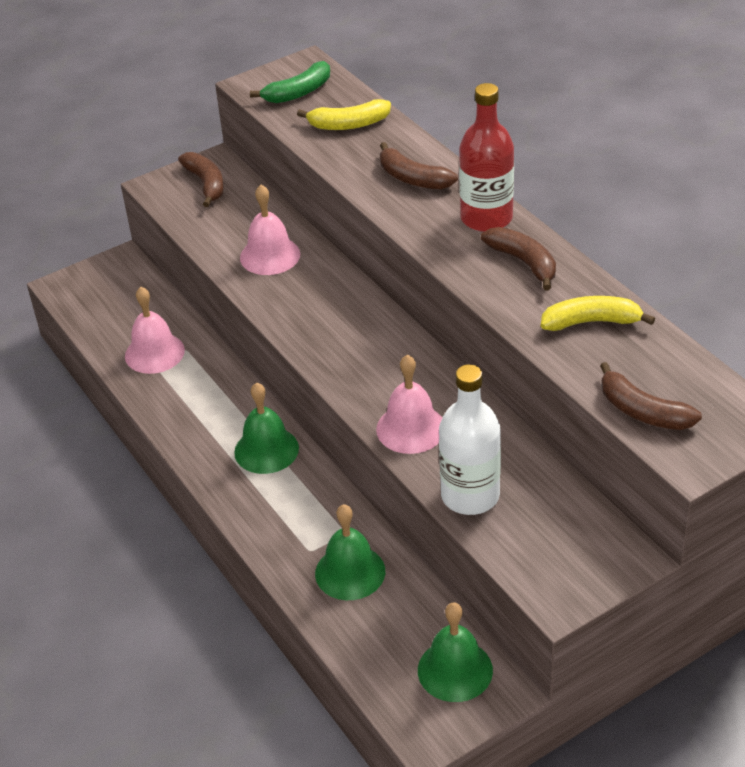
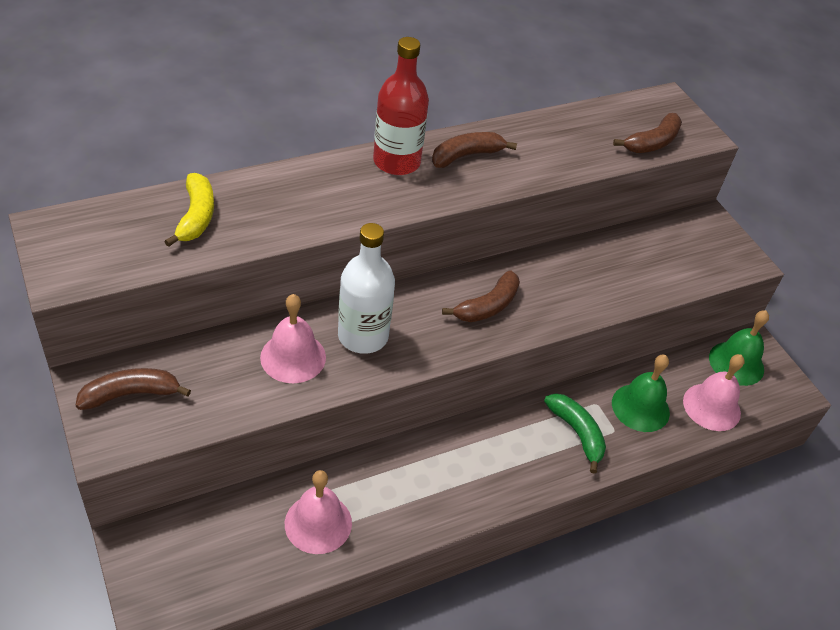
camera: 90 degrees left, 5 degrees up
green bell [234,383,299,474] -> none
green banana [250,61,330,103] -> green banana moved to [544,393,606,474]
pink bell [376,355,442,454] -> pink bell moved to [683,354,744,431]
brown banana [380,142,458,189] -> brown banana moved to [442,270,520,322]
white bottle [439,364,501,515] -> white bottle moved to [338,223,395,354]
yellow banana [541,296,655,331] -> none

